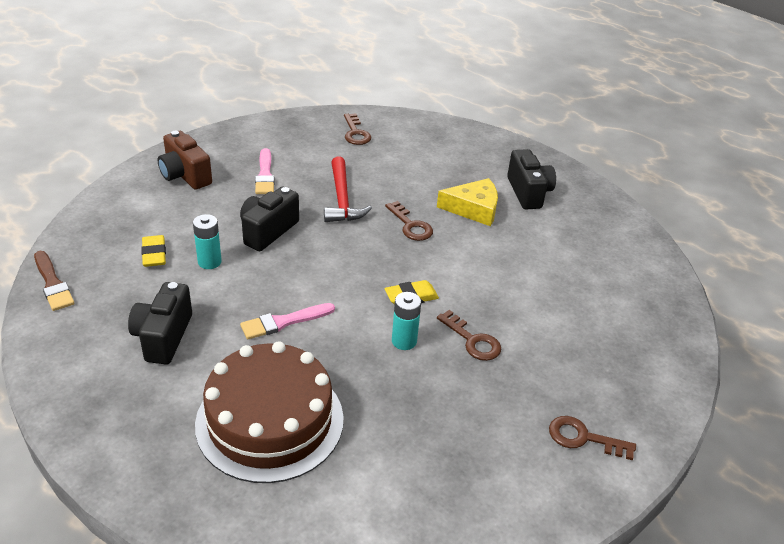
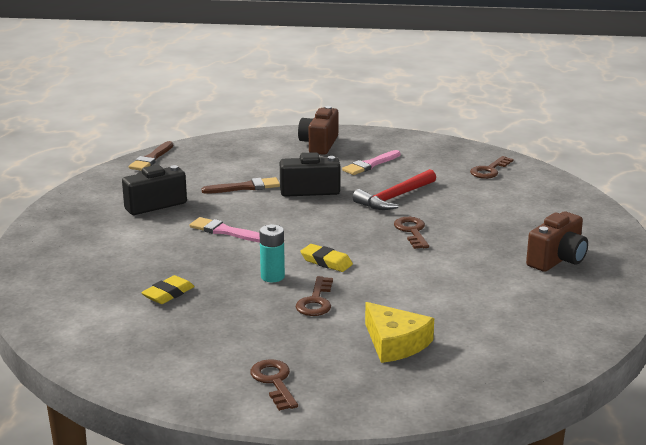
camera: 55 degrees right, 15 degrees down
yellow eraser [141,235,166,267] -> yellow eraser moved to [141,275,195,304]
turquoise battery [193,214,222,269] -> brown brush [202,177,280,194]
brown cake [195,341,344,483] -> none
brown key [385,201,433,241] -> brown key turned 150 degrees clockwise [394,217,429,249]
yellow cheese [437,178,498,226] -> yellow cheese moved to [365,302,434,363]
black camera [507,149,556,209] -> brown camera [526,211,588,272]

